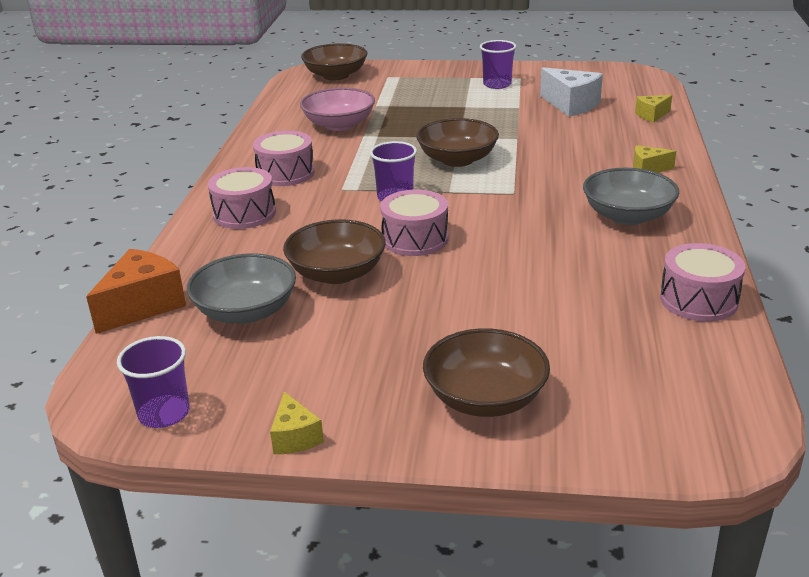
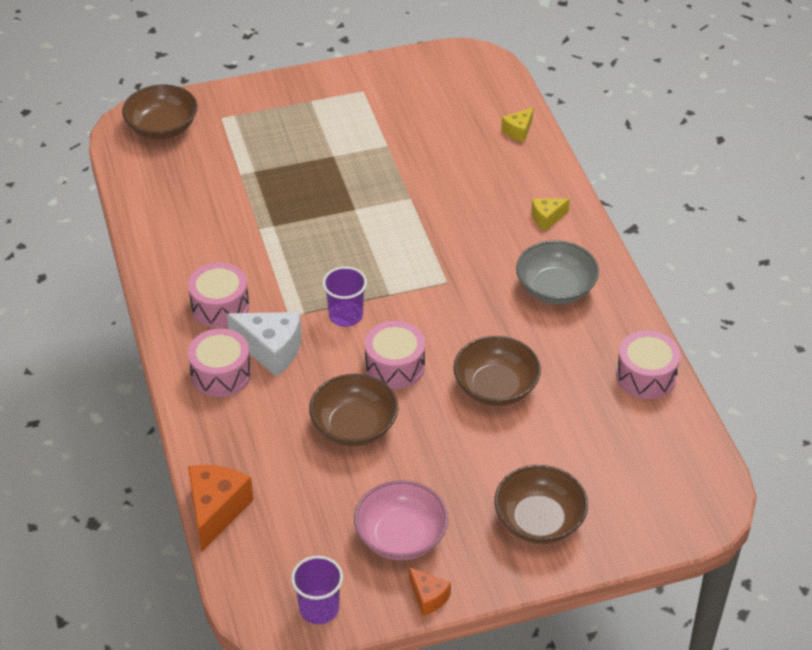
camera: 25 degrees left, 15 degrees up
grey bowl [187,253,296,324] -> none
yellow cheese [270,392,324,454] -> orange cheese [409,567,451,616]
pink bowl [300,88,375,131] -> pink bowl moved to [354,480,448,560]
brown bowl [416,118,499,167] -> brown bowl moved to [453,336,541,406]
purple cup [480,40,516,89] -> none
white cheese [540,67,603,117] -> white cheese moved to [227,312,302,377]

